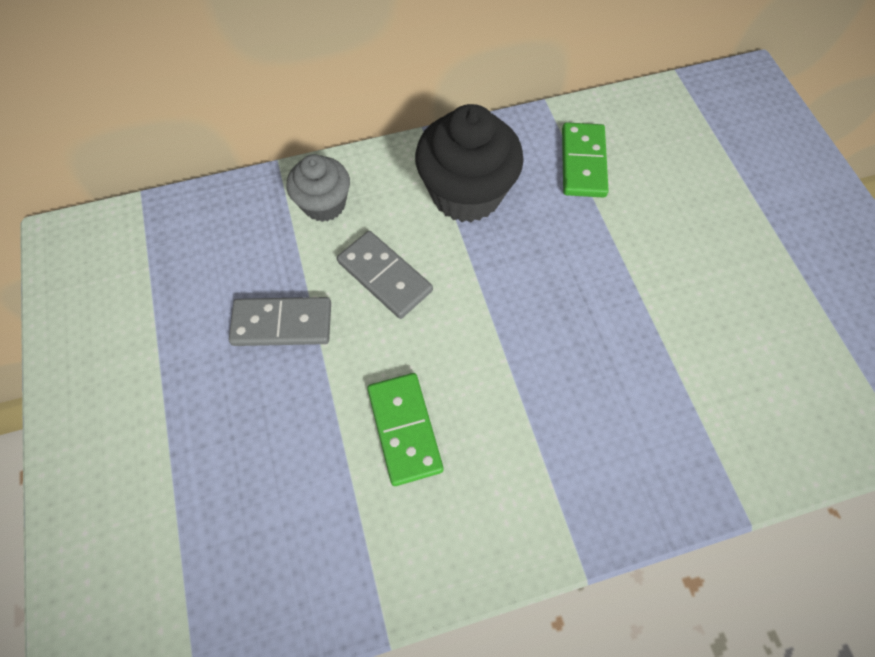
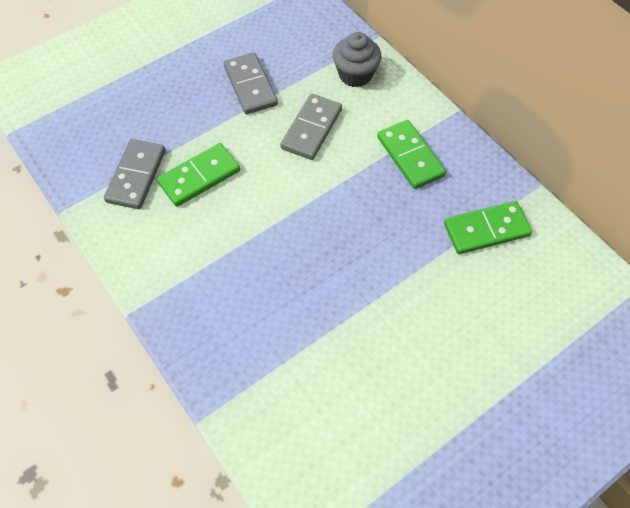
camera: 70 degrees right, 5 degrees down
black cupcake [415,104,524,222] -> green domino [377,120,446,189]
none -> grey domino [104,139,166,209]

